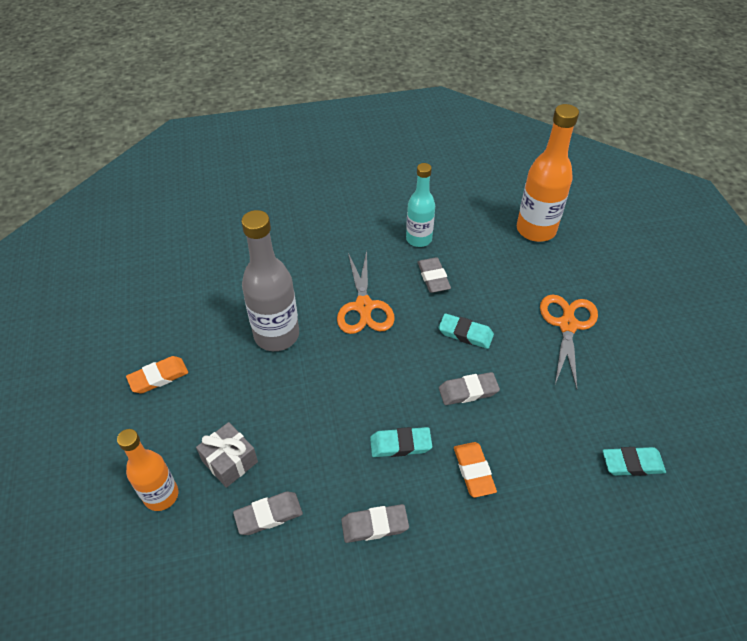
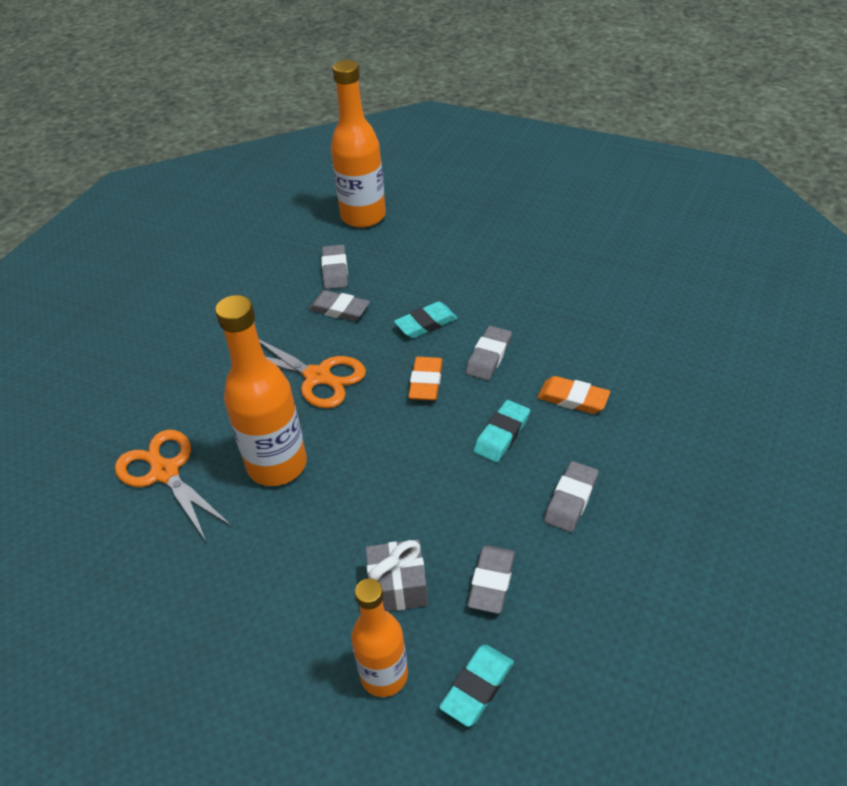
camera: 50 degrees left, 5 degrees down
orange eraser [126,356,188,394] -> orange eraser moved to [408,357,443,401]
grey bottle [241,210,299,351] -> orange bottle [215,295,307,486]
turquoise bottle [406,163,435,247] -> none
orange scissors [540,294,598,389] -> orange scissors moved to [115,429,233,541]
turquoise eraser [603,447,666,476] -> turquoise eraser moved to [439,645,514,727]
none -> grey eraser [321,245,348,289]

